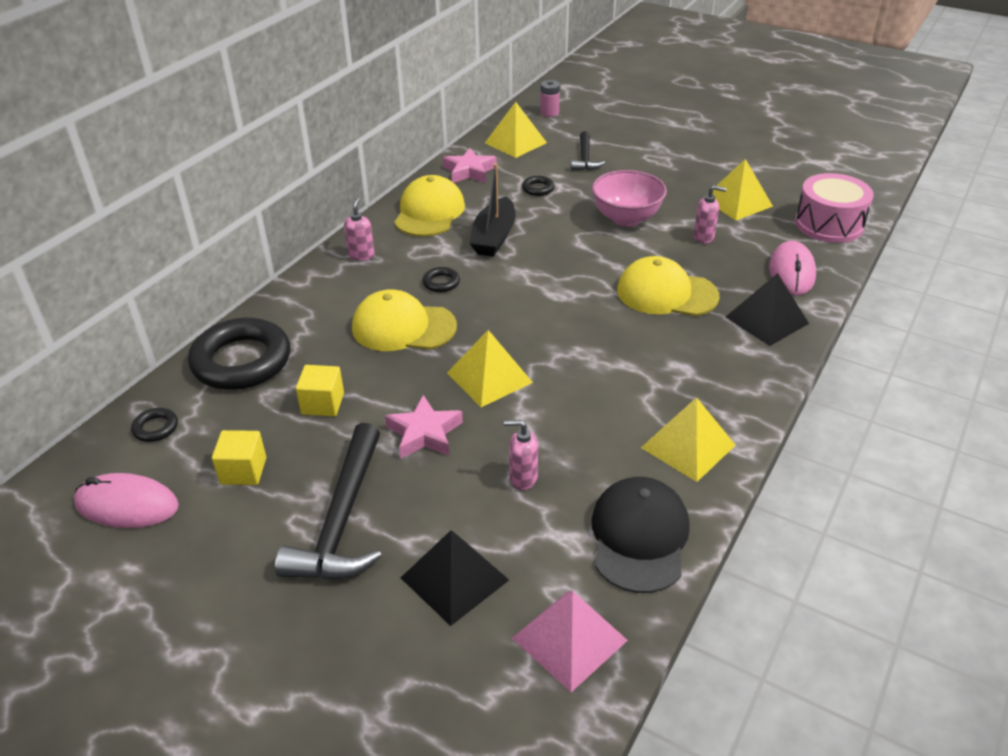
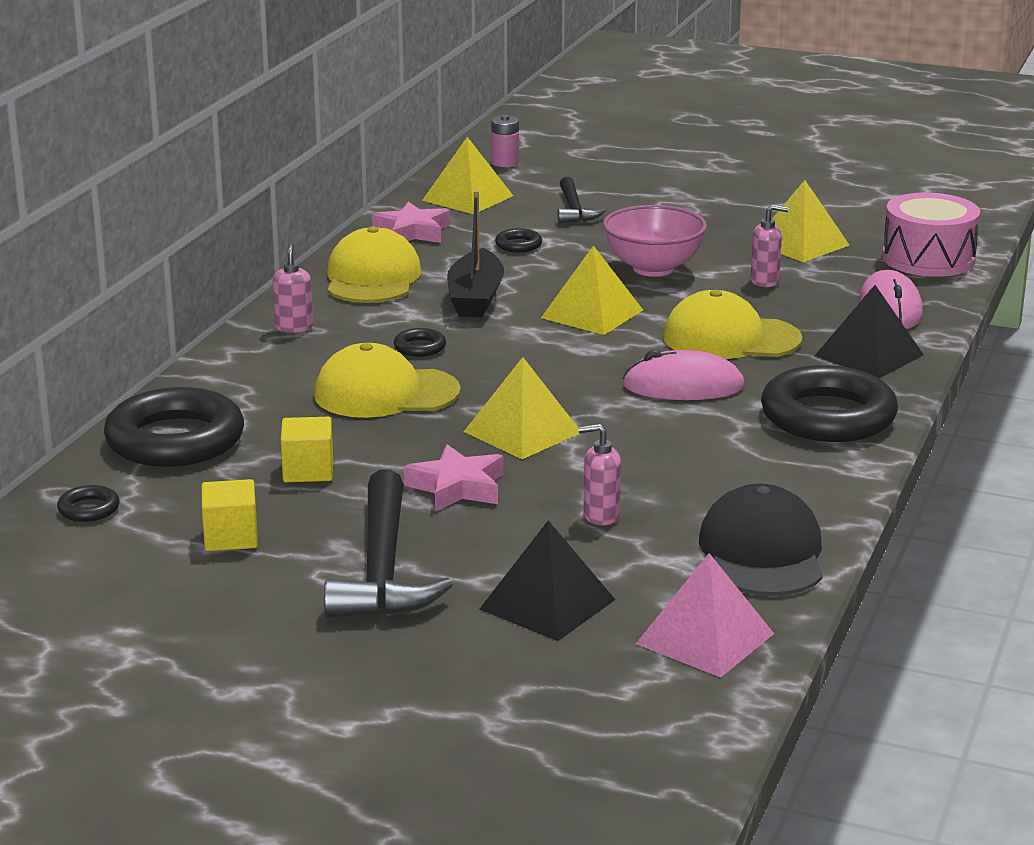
camera: 10 degrees left, 15 degrees down
pink mouse [74,473,179,528] -> pink mouse moved to [622,350,745,400]
yellow pyramid [641,397,736,482] -> yellow pyramid moved to [541,245,643,335]
none -> black ring [761,365,898,442]

